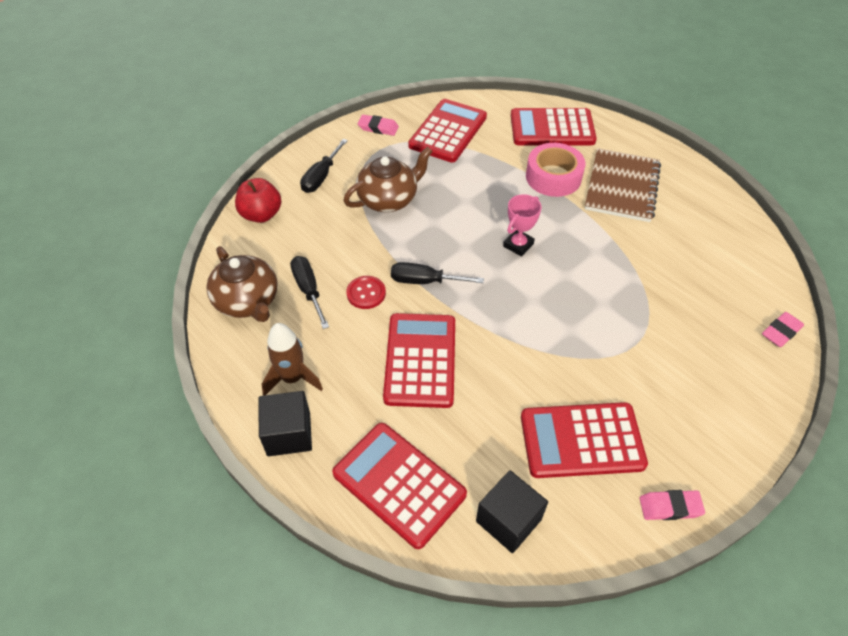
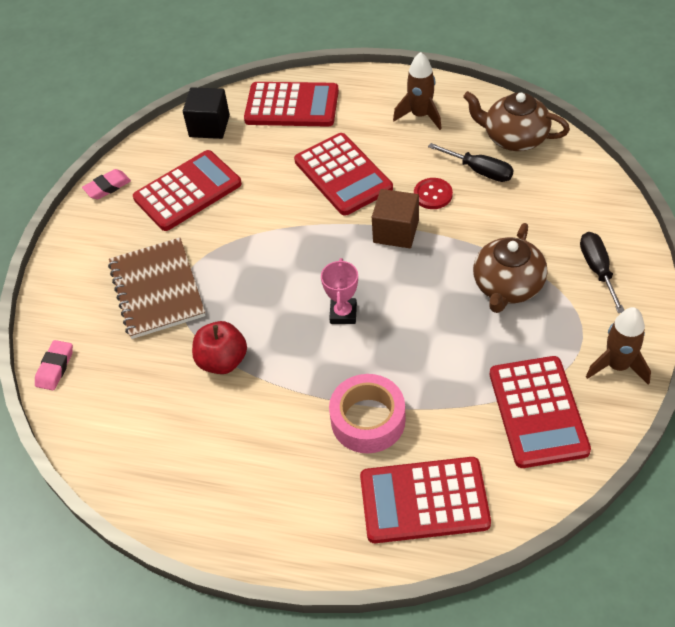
camera: 150 degrees right, 0 degrees up
red apple [235,178,282,223] -> red apple moved to [192,321,247,374]
black cube [259,391,312,456] -> none
pink eraser [358,115,399,136] -> brown rocket [586,307,651,385]
black screwdriver [391,262,484,284] -> brown cube [372,189,419,248]
red calculator [511,108,597,145] -> red calculator turned 150 degrees counterclockwise [360,457,491,543]
brown notebook [585,148,661,222] -> brown notebook moved to [108,237,206,339]

